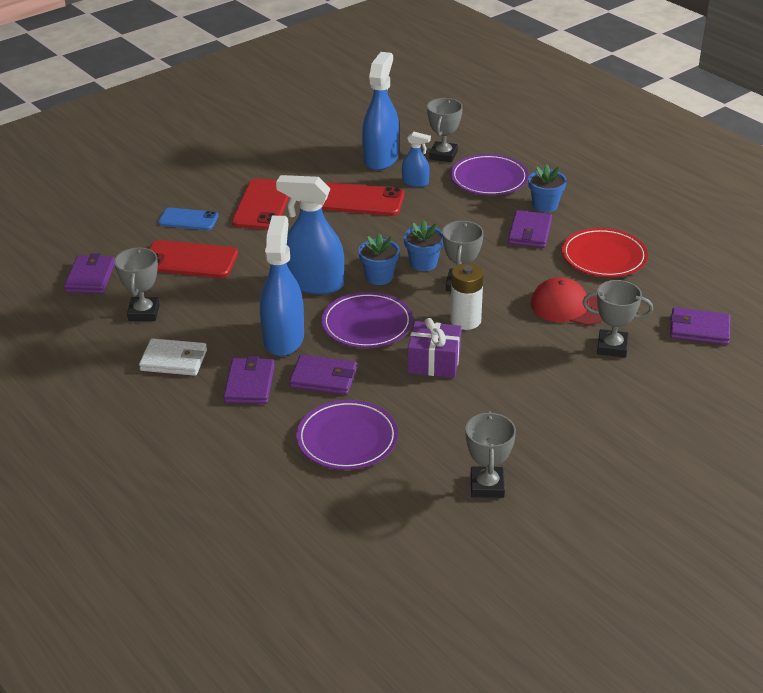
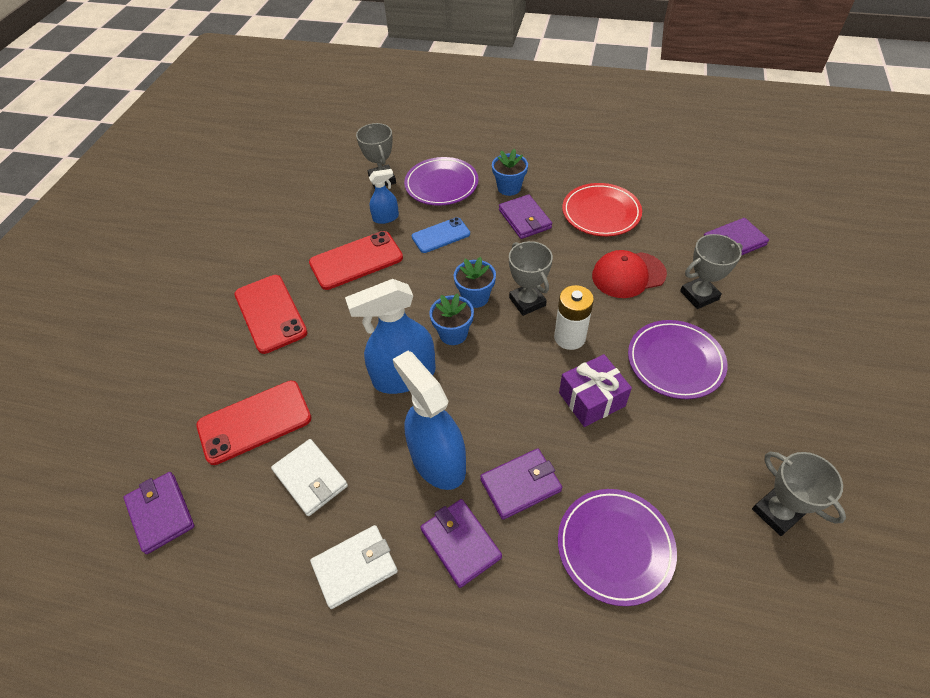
camera: 35 degrees left, 15 degrees up
grey trophy [114,247,160,321] -> none
blue phone [158,208,218,230] -> blue phone moved to [412,217,470,253]
purple plate [322,292,413,348] -> purple plate moved to [628,320,727,399]
blue spray bottle [362,52,399,170] -> none
none -> white wallet [271,439,348,516]

